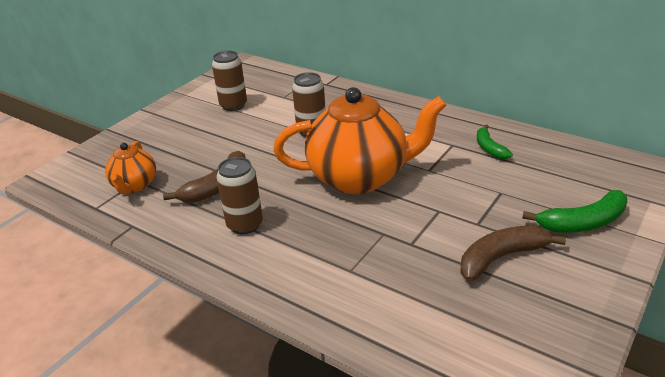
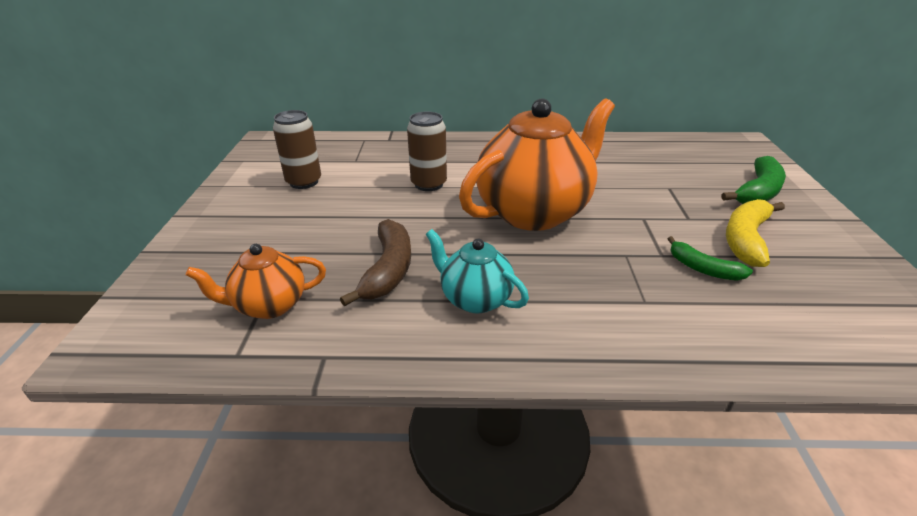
camera: 35 degrees left, 0 degrees up
orange teapot [105,141,156,194] -> orange teapot turned 105 degrees clockwise [186,244,326,319]
brown can [216,157,263,234] -> turquoise teapot [426,229,529,313]
brown banana [461,226,566,282] -> yellow banana [726,199,785,267]
green banana [477,125,513,159] -> green banana moved to [667,236,753,280]

